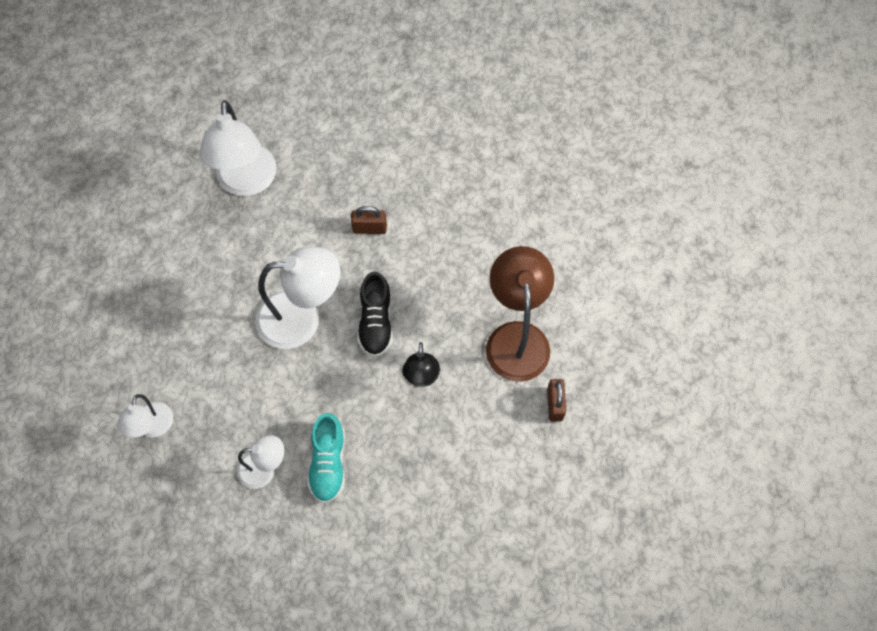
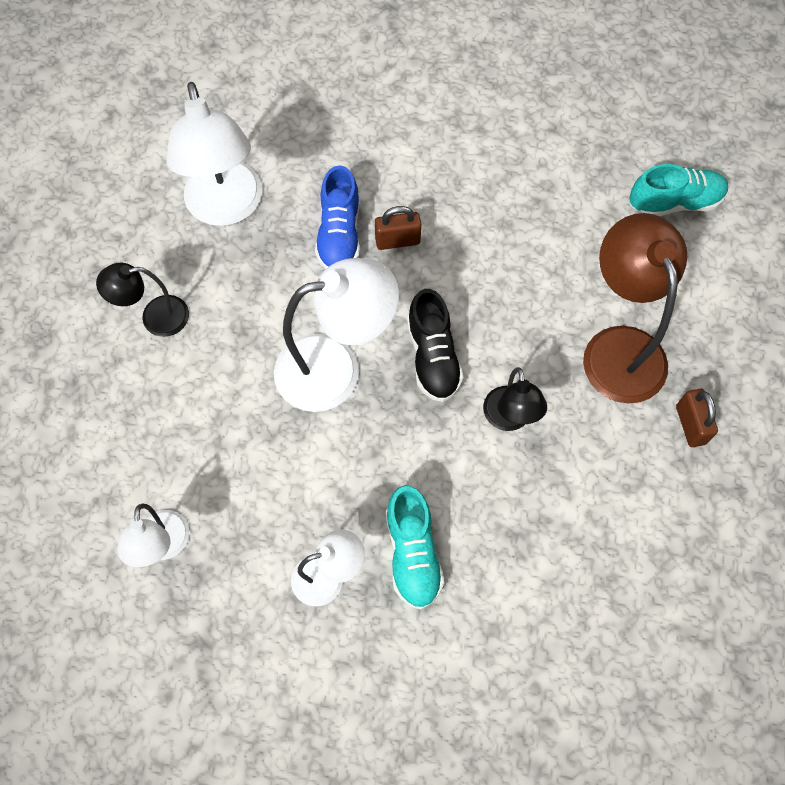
camera: 10 degrees left, 0 degrees up
none -> black lamp [96,263,189,337]
none -> blue shoe [315,165,360,269]
none -> turquoise shoe [630,164,728,216]

